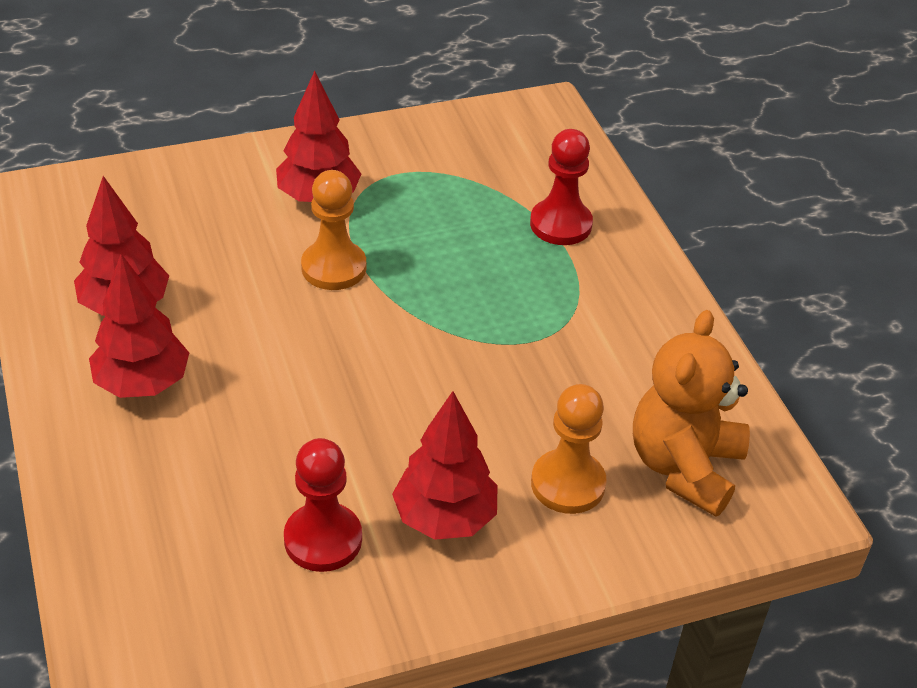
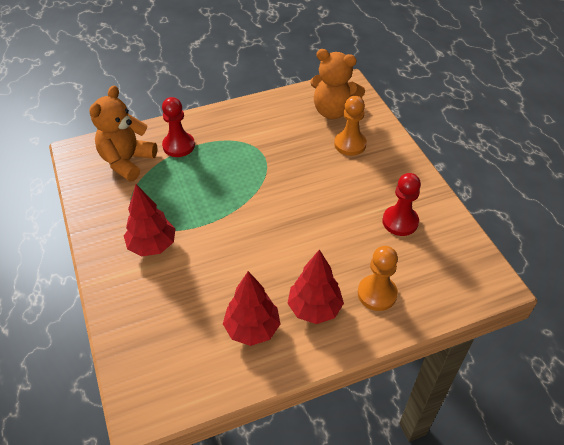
camera: 90 degrees left, 5 degrees up
orange pawn [301,170,366,290] -> orange pawn moved to [358,246,398,311]
red tree [392,391,498,540] -> none
none -> orange teddy bear [89,86,157,181]

